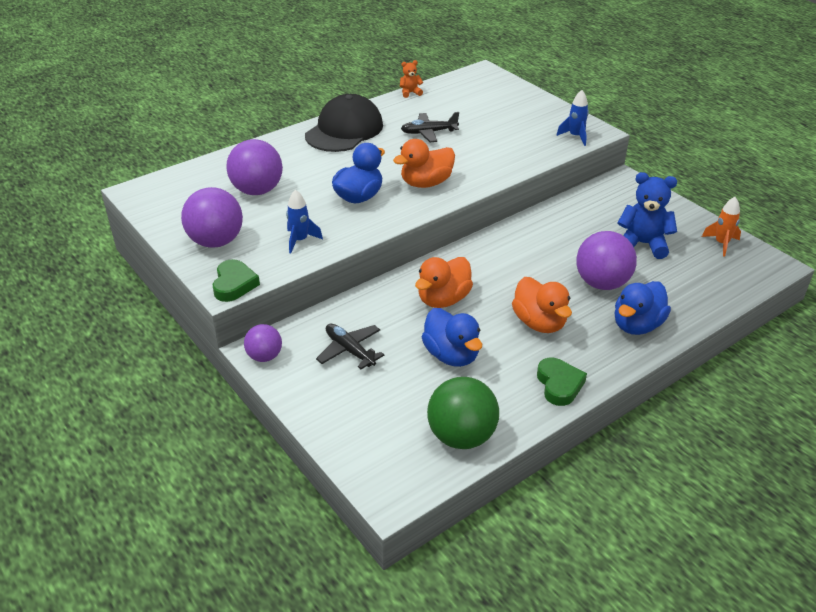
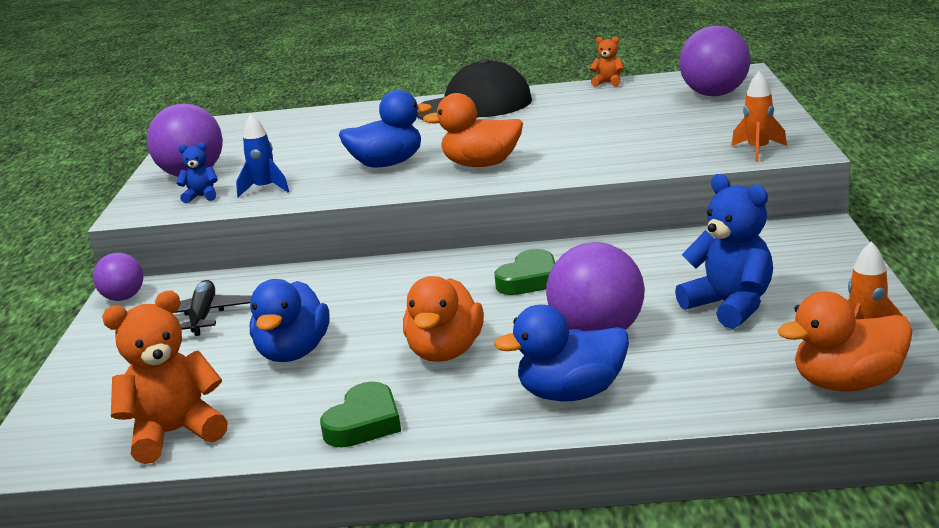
camera: 40 degrees right, 15 degrees down
green heart [213,259,260,302] -> green heart moved to [495,249,555,295]
purple ball [227,139,283,195] -> purple ball moved to [679,26,750,96]
black plane [401,112,459,142] -> none
orange duck [415,257,473,308] -> orange duck moved to [778,292,913,392]
green ball [427,377,499,449] -> orange teddy bear [102,291,228,464]
blue rocket [556,90,589,146] -> orange rocket [732,71,787,162]
none -> blue teddy bear [176,142,218,203]

